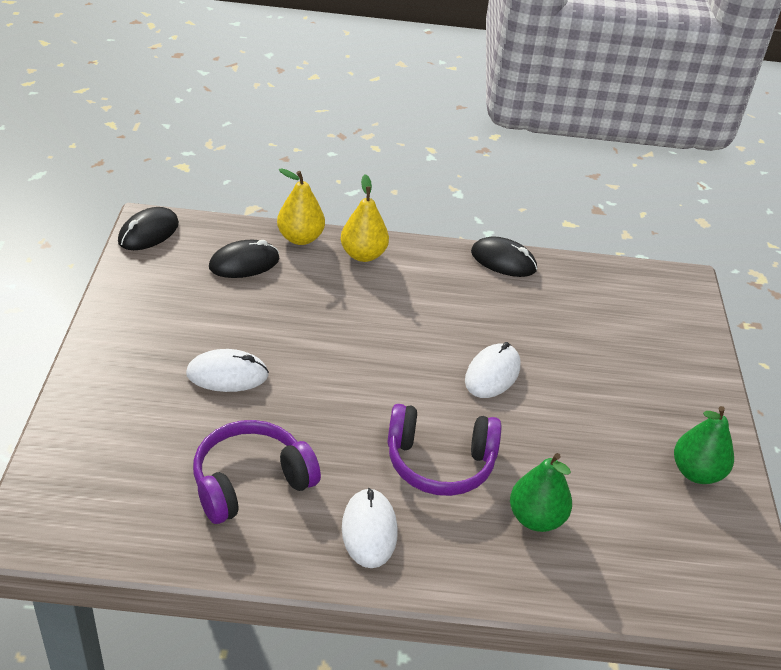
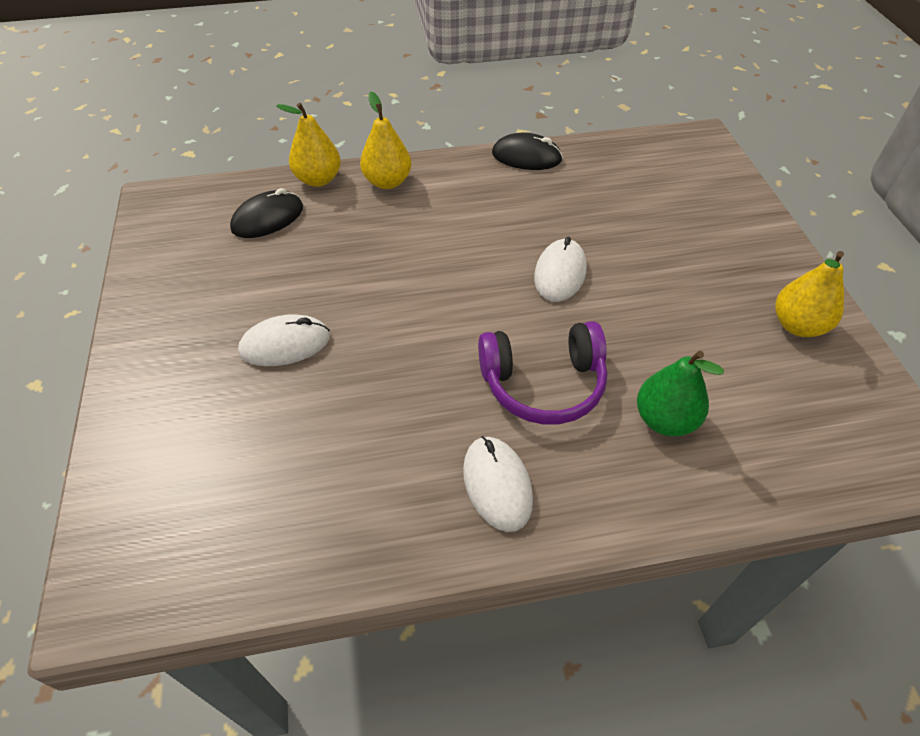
camera: 10 degrees left, 10 degrees up
black mouse [118,207,179,250] -> none
purple headphones [193,420,321,524] -> none
green pear [674,406,734,484] -> yellow pear [775,251,844,337]

